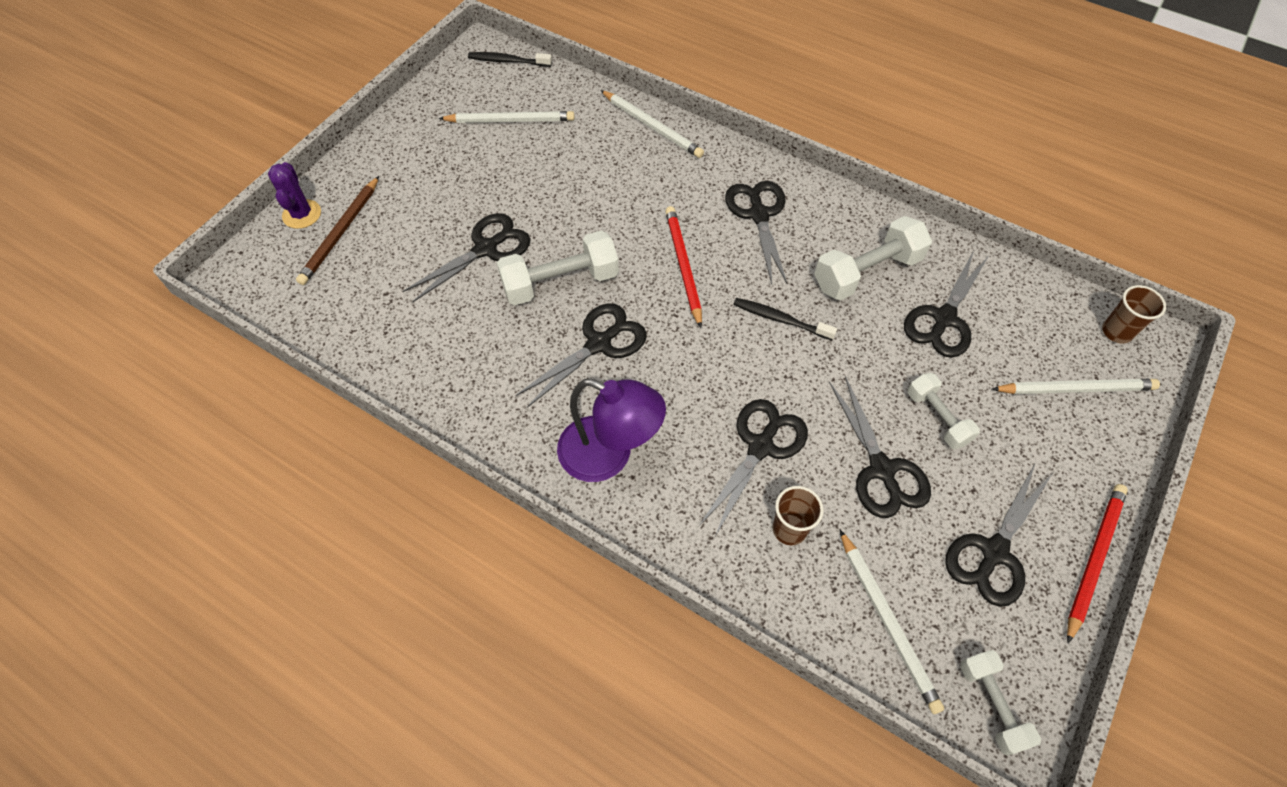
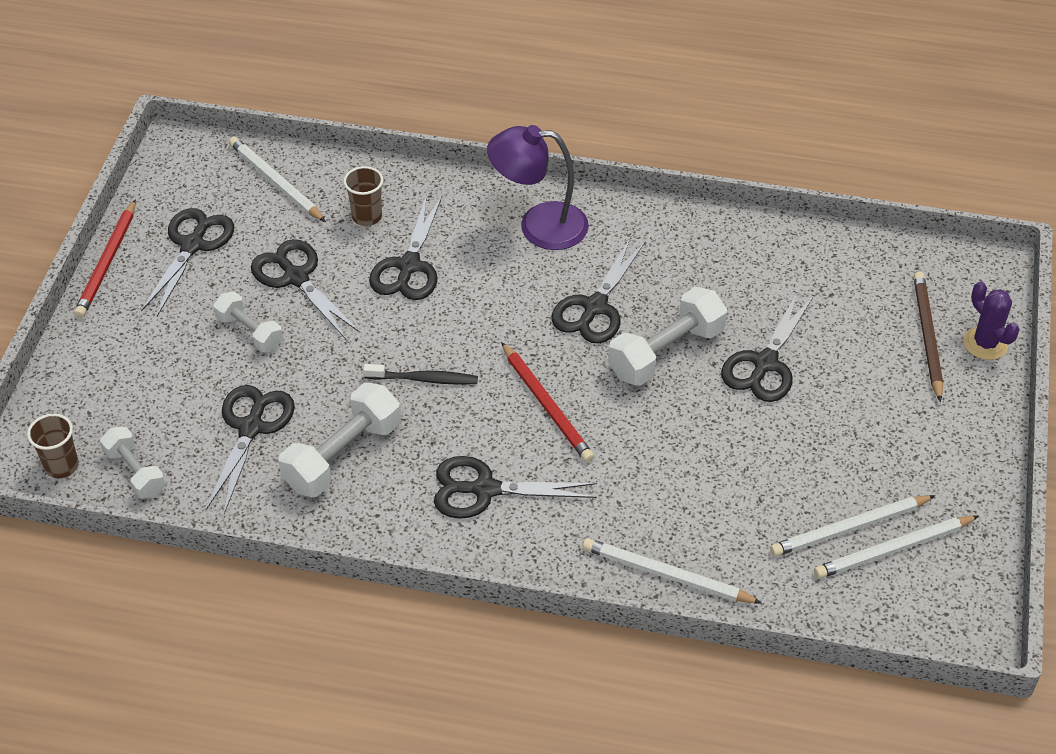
camera: 160 degrees right, 10 degrees down
black toothbrush [468,52,552,67] -> none
black scissors [725,181,787,284] -> black scissors turned 120 degrees clockwise [434,456,597,519]
white dumbbell [960,650,1041,756] -> white dumbbell moved to [100,426,165,499]
white pencil [992,379,1160,394] -> white pencil moved to [814,516,979,579]

